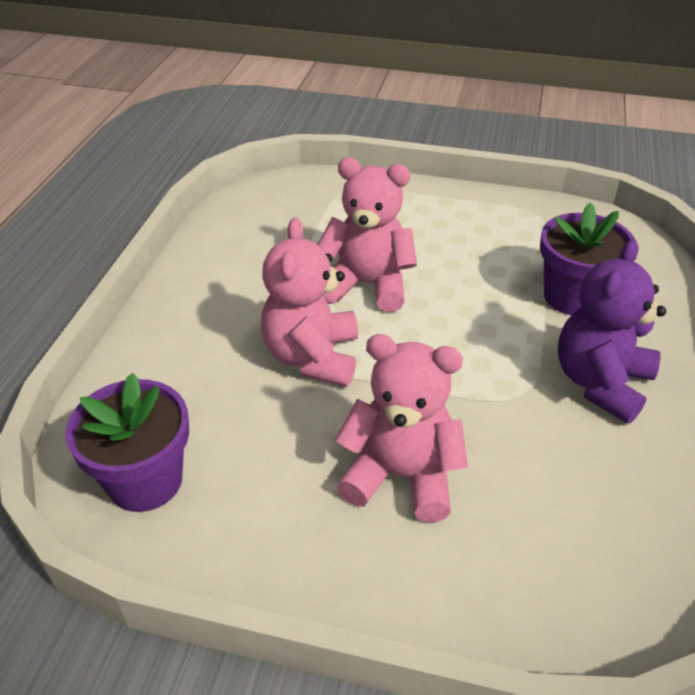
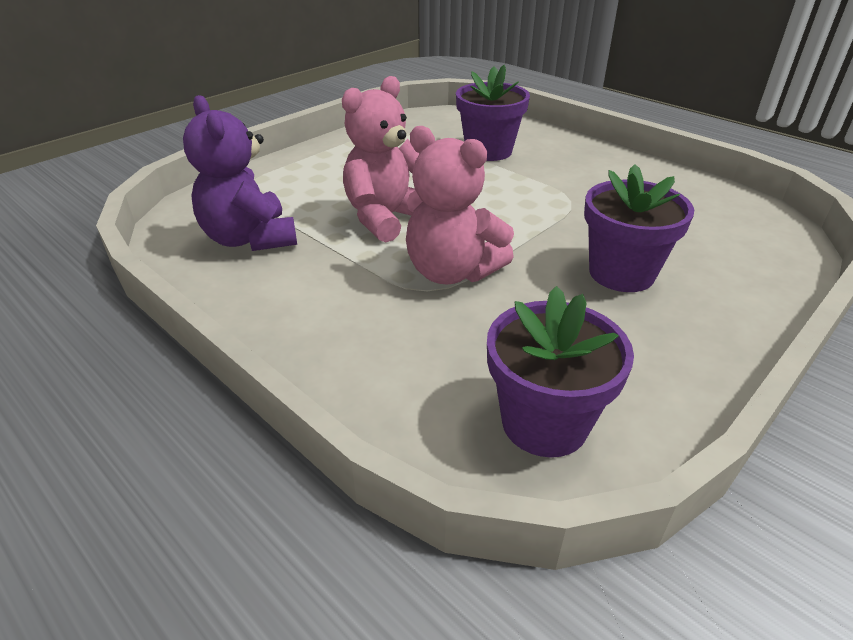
camera: 60 degrees left, 5 degrees down
pink teddy bear [335,334,468,522] -> purple flower pot [584,164,694,292]
purple teddy bear [558,239,666,424] -> purple teddy bear moved to [183,95,297,251]

